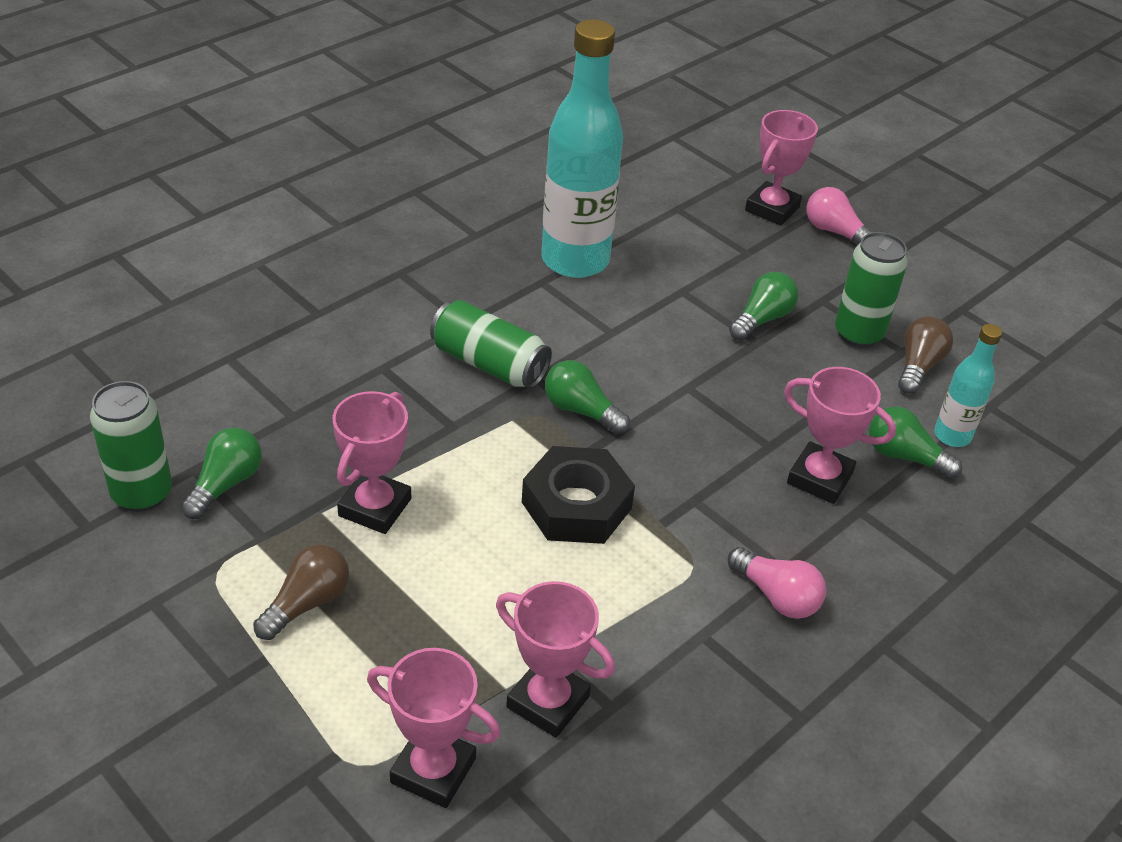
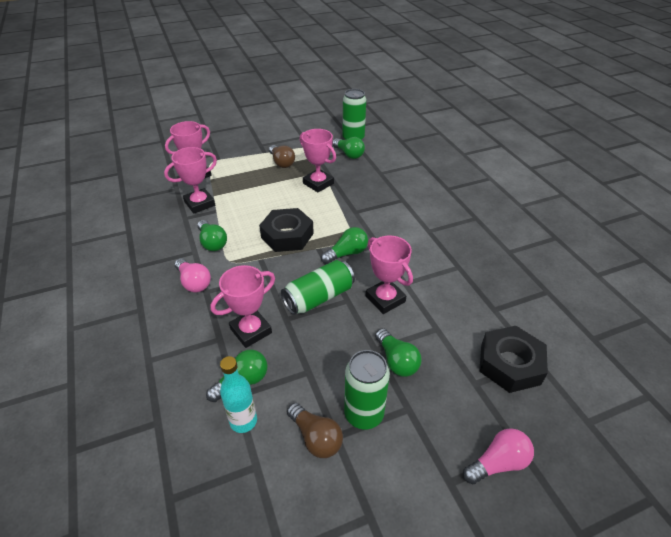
camera: 115 degrees right, 0 degrees up
green can [430,300,552,389] -> green can moved to [281,260,355,315]
turquoise bottle [541,19,623,278] -> none
pink light bulb [728,547,826,619] -> pink light bulb turned 105 degrees counterclockwise [175,258,211,292]
pink trophy [745,110,818,226] -> pink trophy moved to [366,236,413,314]
none -> green light bulb [198,220,227,251]
none -> black nut [479,326,548,393]

